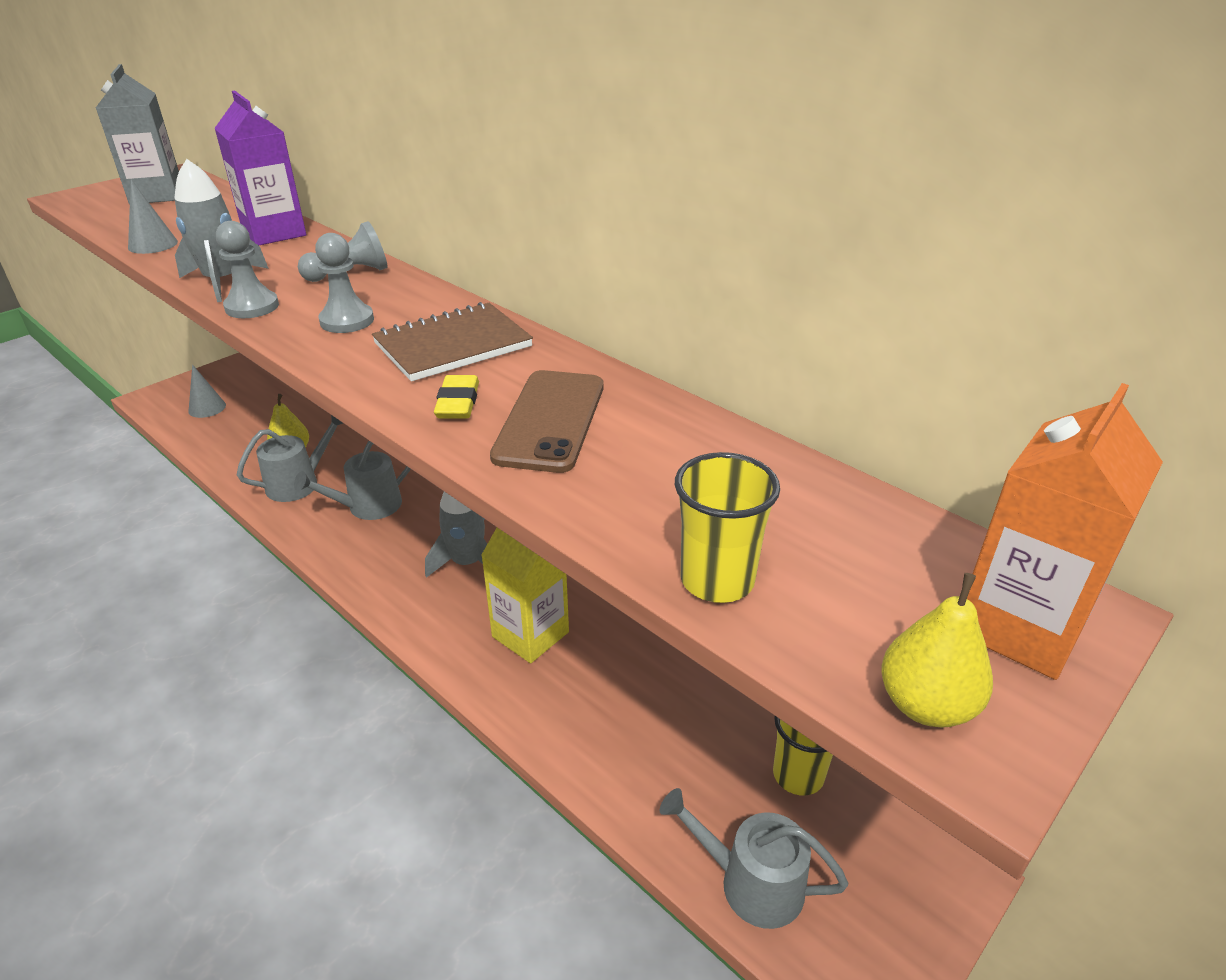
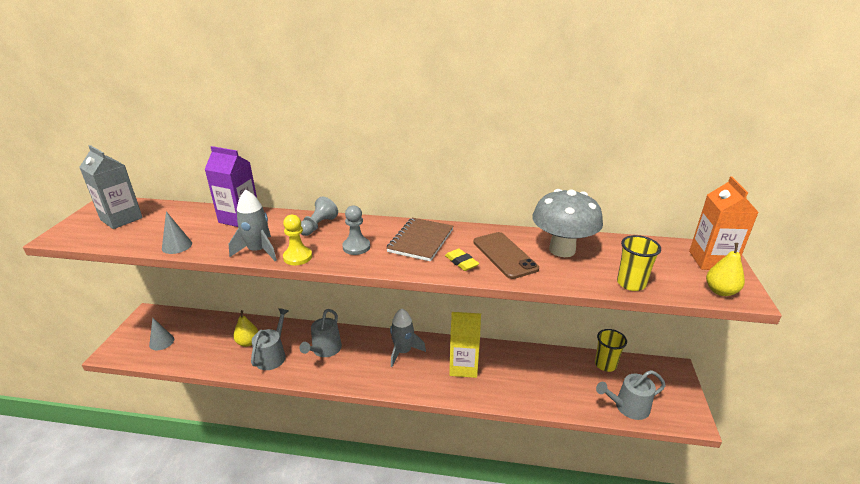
camera: 35 degrees left, 5 degrees down
grey pawn [216,221,279,318] -> yellow pawn [283,215,312,265]
none -> grey mushroom [532,189,603,257]

